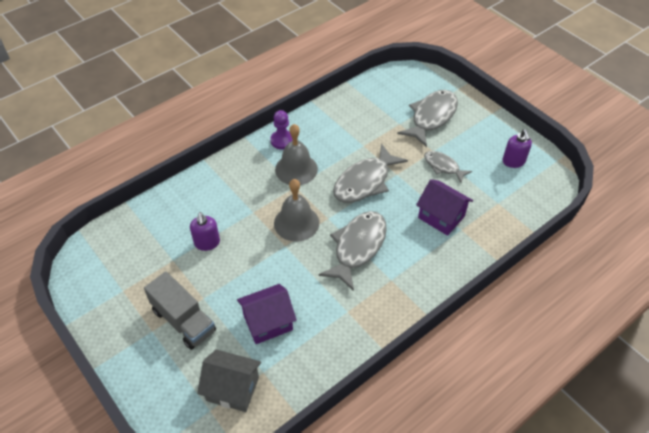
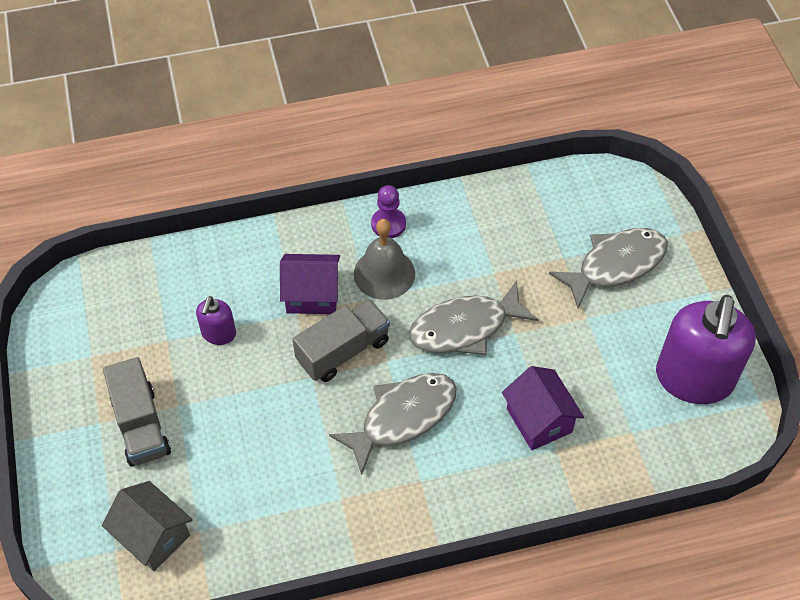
camera: 25 degrees right, 5 degrees up
purple house [237,284,297,344] -> purple house moved to [280,254,340,314]
grey bell [274,179,319,242] -> grey truck [293,299,390,382]
grey fish [424,151,472,183] -> none
purple soap dispenser [503,129,532,168] -> purple soap dispenser [656,295,756,404], size x2.17

